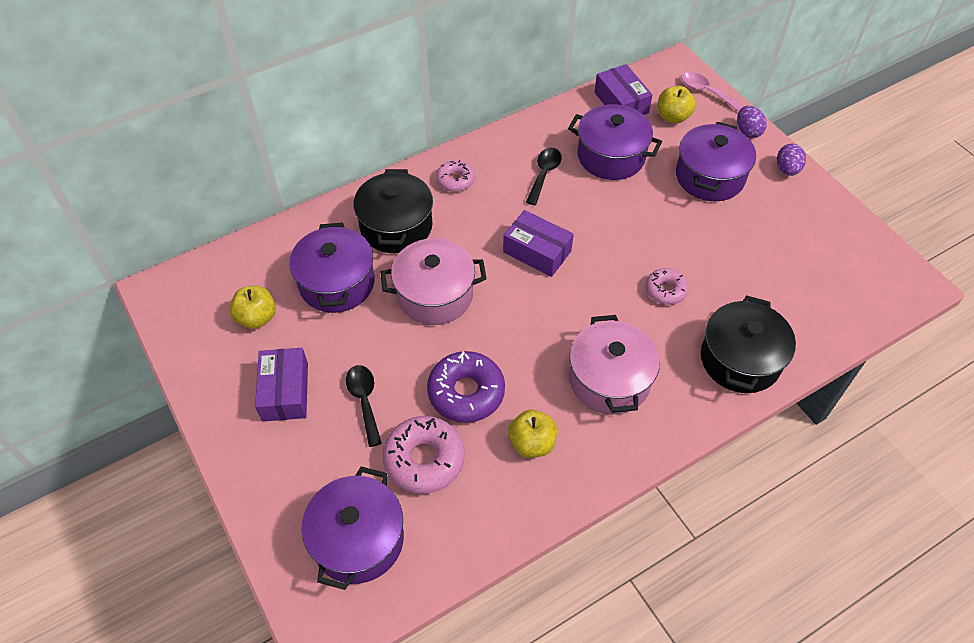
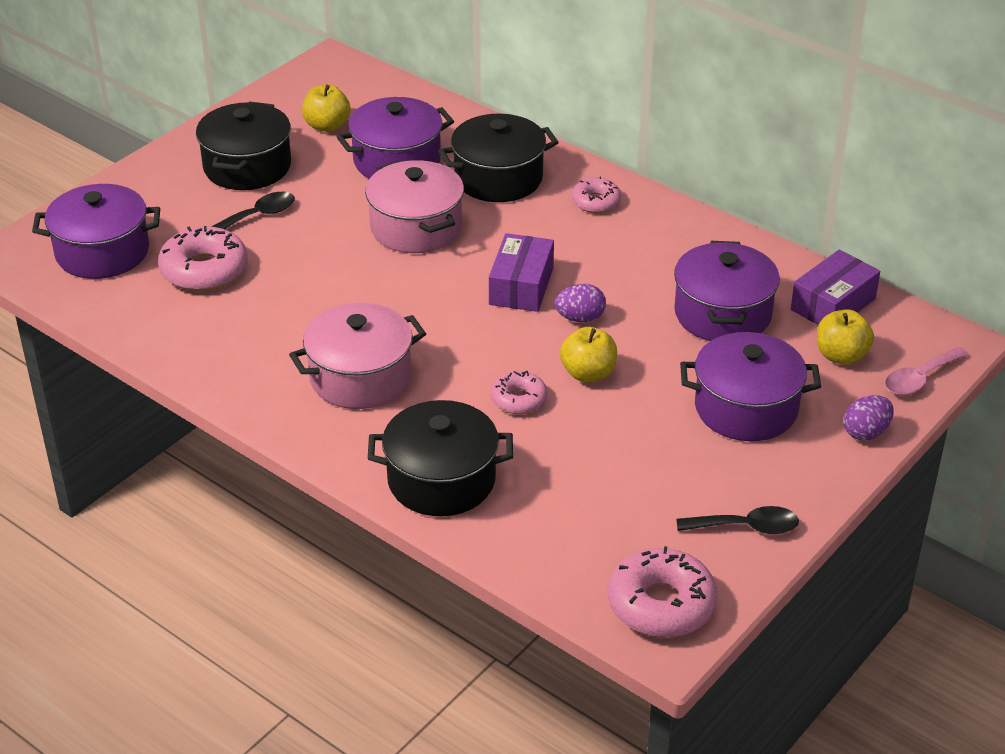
camera: 70 degrees right, 15 degrees down
purple box [255,348,308,422] -> black pot [196,102,291,190]
purple donut [427,351,505,423] -> none
yellow apple [508,410,557,458] -> yellow apple moved to [560,327,617,382]
black spoon [526,148,562,205] -> black spoon moved to [676,506,799,534]
pink spoon [681,72,744,112] -> pink spoon turned 150 degrees counterclockwise [885,347,969,395]
purple egg [777,144,806,176] -> purple egg moved to [555,284,606,322]
none -> pink donut [608,546,717,638]

